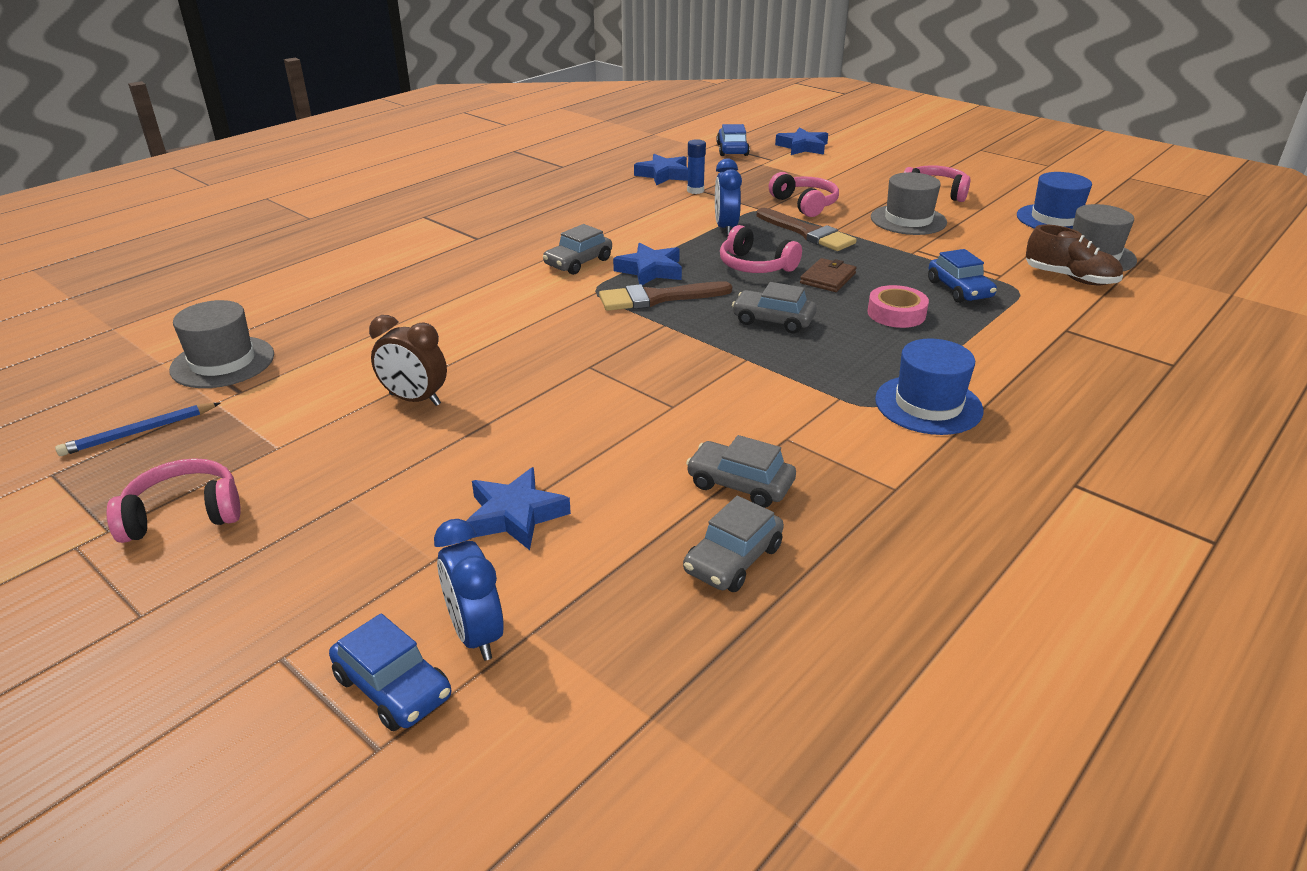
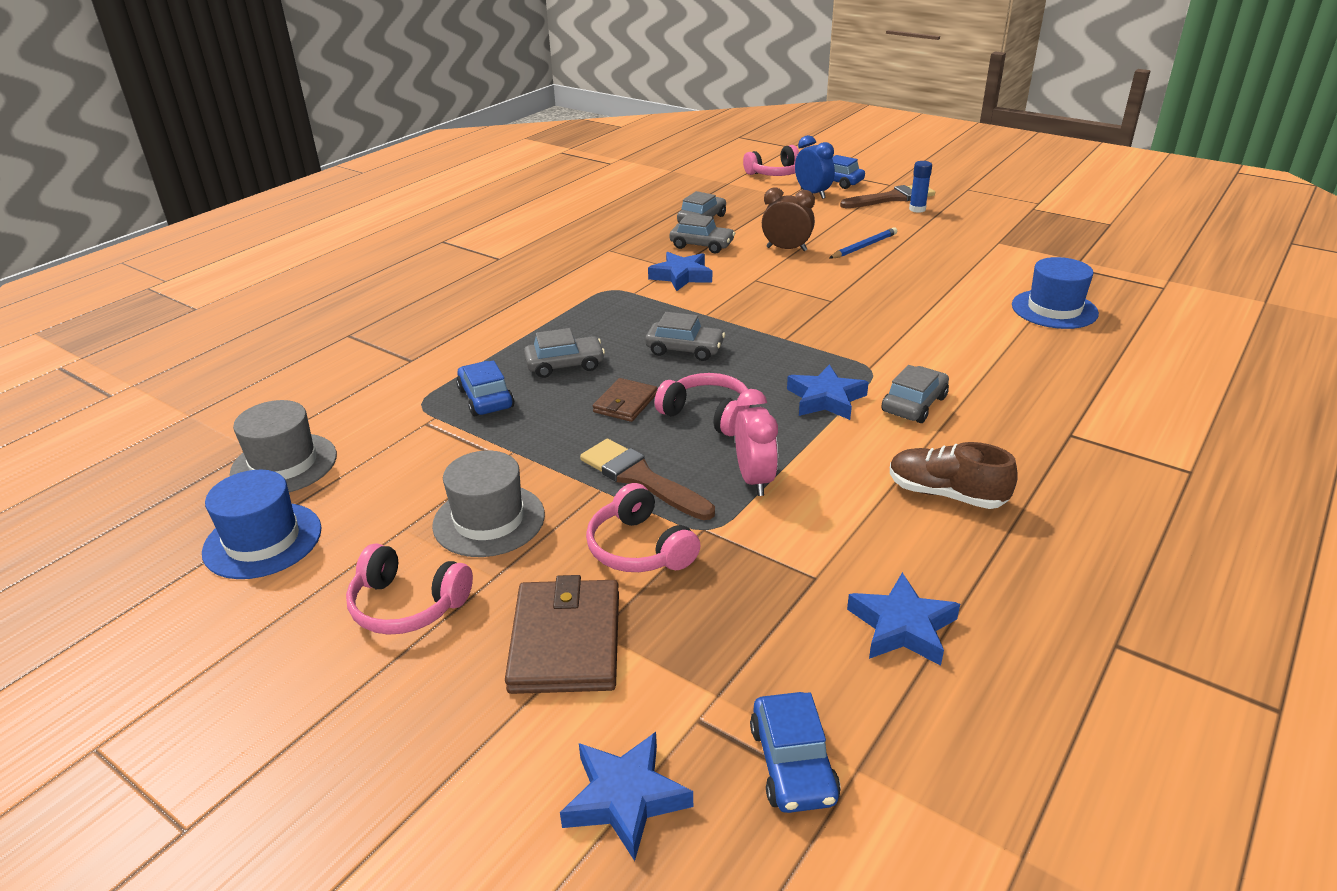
camera: 175 degrees right, 0 degrees up
blue pencil [55,403,220,456] -> blue pencil moved to [829,227,897,258]
pink headphones [107,458,241,543] -> pink headphones moved to [743,145,799,176]
grey hat [169,300,274,388] -> none
brown clock [369,315,447,406] -> brown clock moved to [762,188,815,251]
blue star [467,467,571,550] -> blue star moved to [648,252,712,291]
brown brush [599,281,732,311] -> brown brush moved to [840,185,935,208]
blue glue stick [687,139,706,194] -> blue glue stick moved to [909,161,932,213]
blue clock [715,158,742,236] -> pink clock [735,389,778,496]
pink tape [867,285,929,328] -> grey car [524,328,605,378]
blue hat [875,338,984,435] -> blue hat moved to [1012,257,1099,329]
brown shoe [1026,225,1123,285] -> brown shoe moved to [890,442,1018,509]
none -> brown wallet [505,575,619,694]

